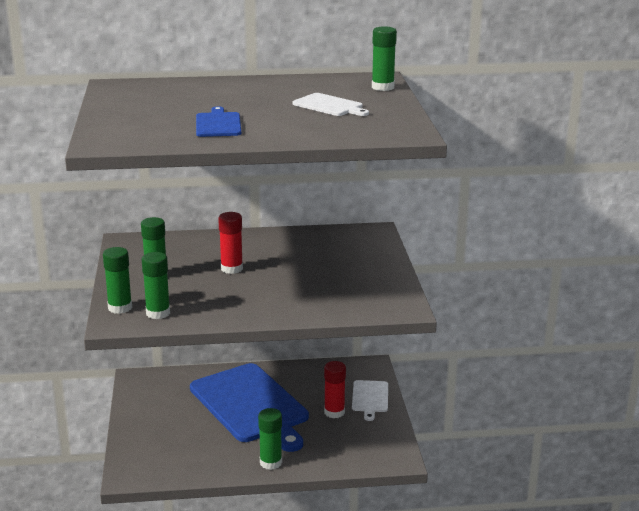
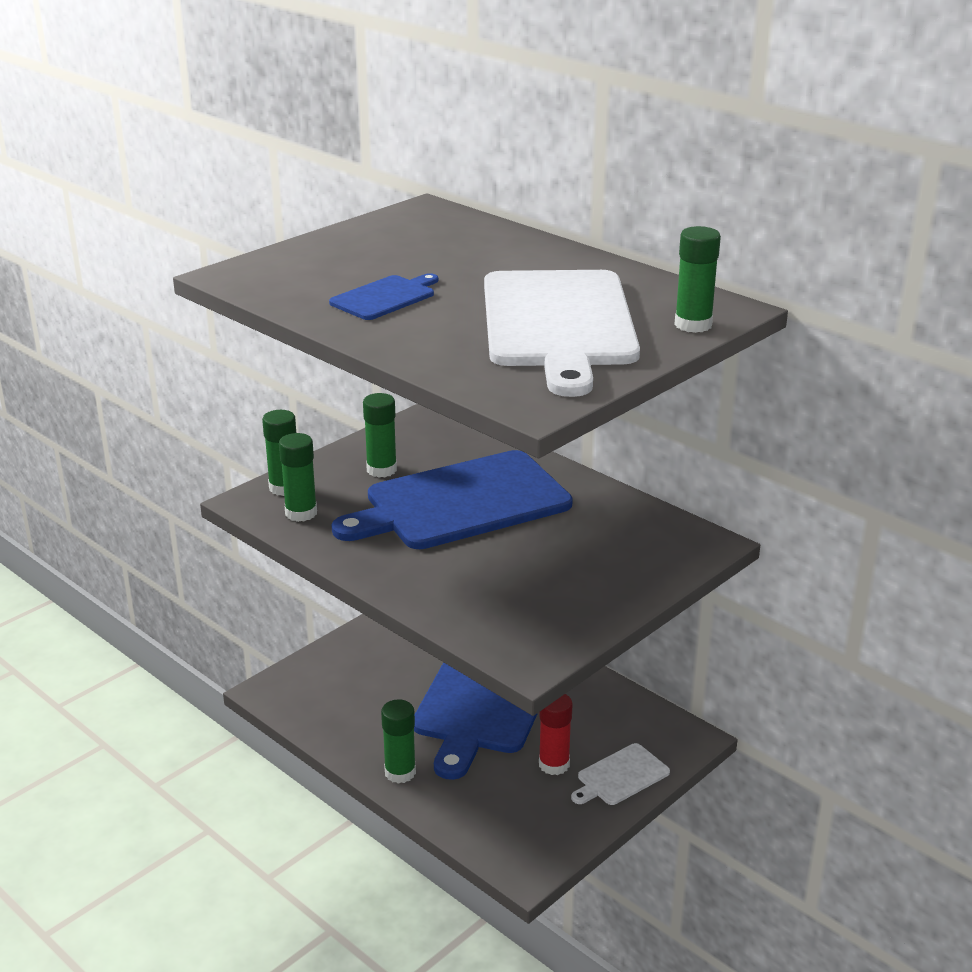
camera: 50 degrees right, 5 degrees up
red glue stick [218,212,243,274] -> blue cutting board [332,450,573,549]
white cutting board [293,93,369,116] -> white cutting board [484,270,640,397], size x2.21

